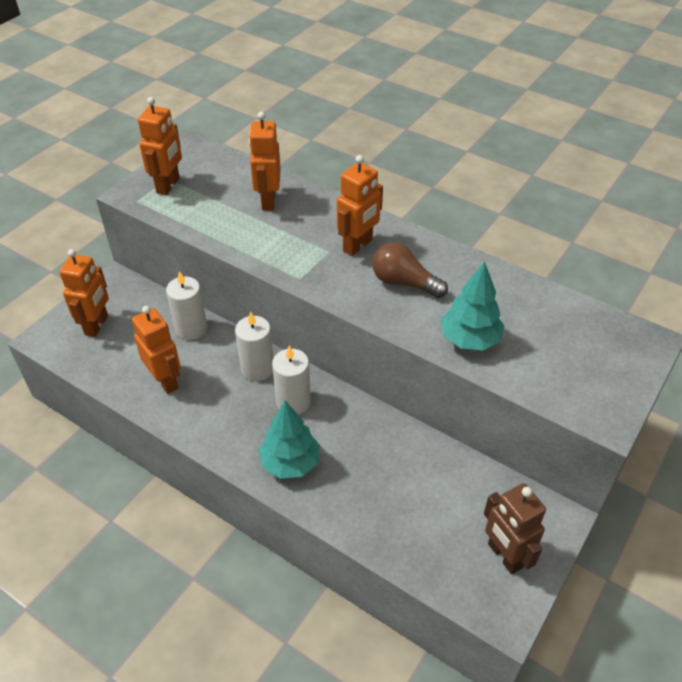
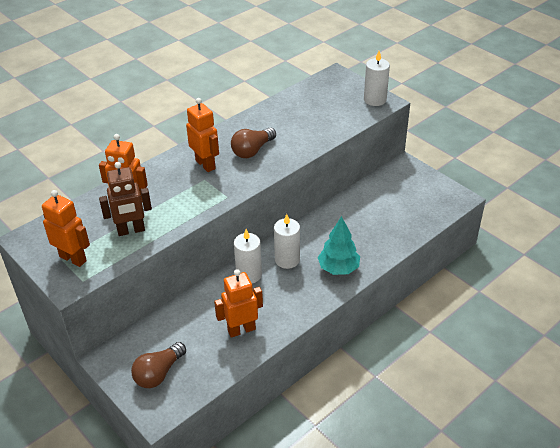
camera: 75 degrees left, 5 degrees down
orange robot [59,249,109,337] -> brown light bulb [131,342,186,388]
white candle [166,271,207,340] -> white candle moved to [364,51,390,106]
turquoise tree [441,261,505,350] -> none
brown robot [484,483,546,574] -> brown robot moved to [99,162,152,236]

